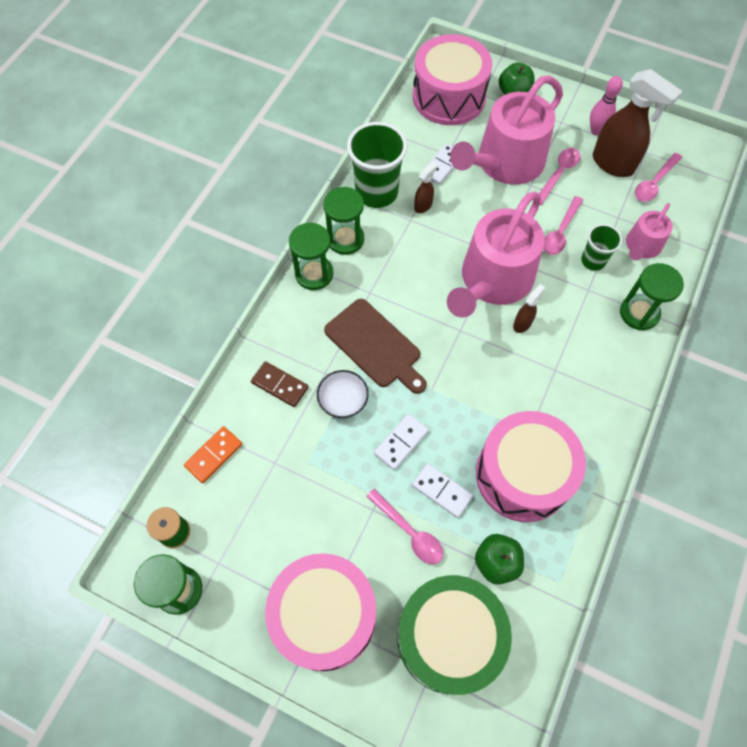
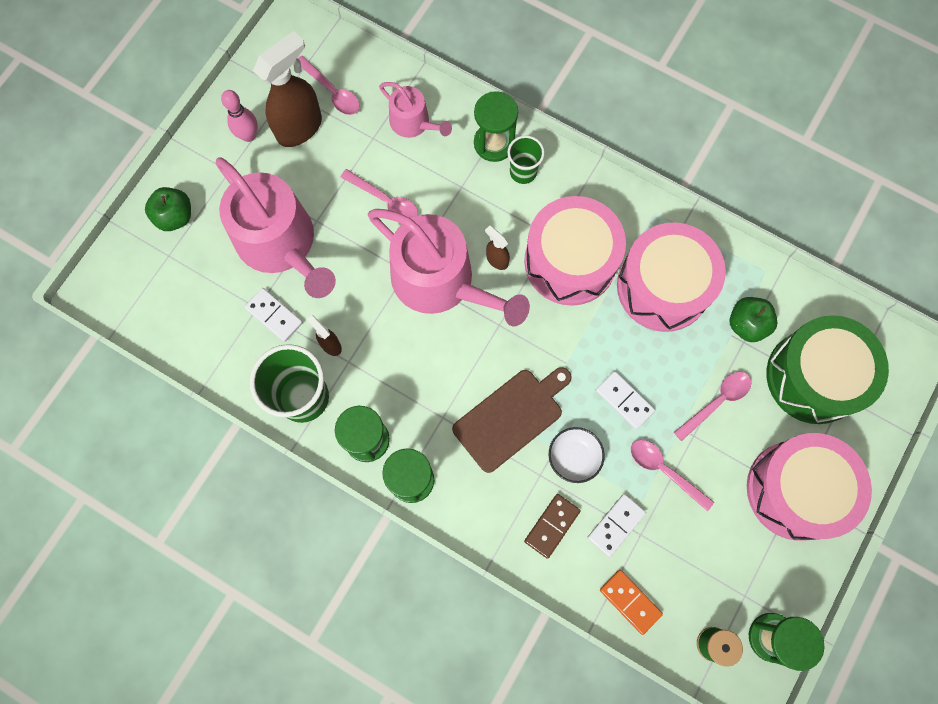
camera: 85 degrees left, 10 degrees up
white domino [412,463,473,518] -> white domino moved to [587,494,646,557]
pink drum [413,34,492,125] -> pink drum moved to [524,196,626,306]
pink spoon [539,148,581,205] -> pink spoon moved to [631,440,714,511]
green cup [581,224,622,271] -> green cup moved to [507,135,545,184]

